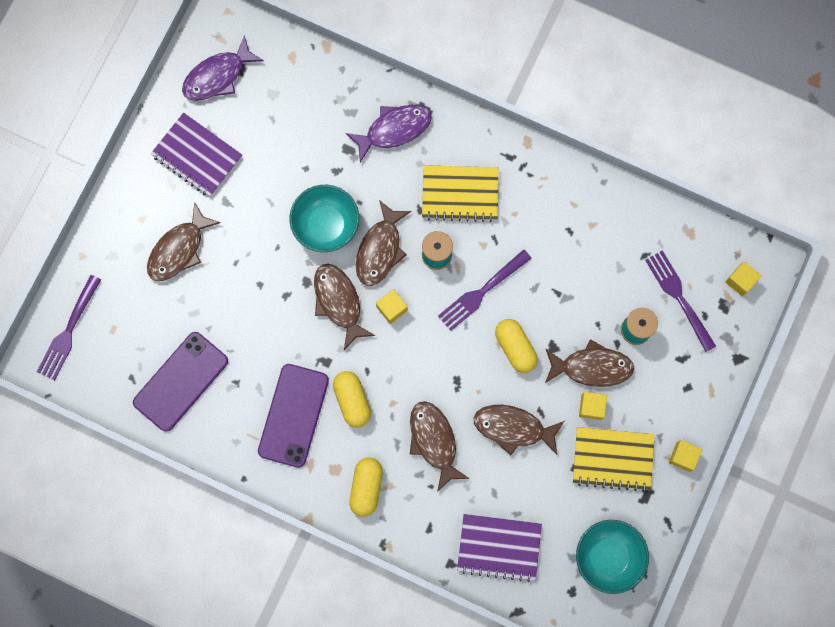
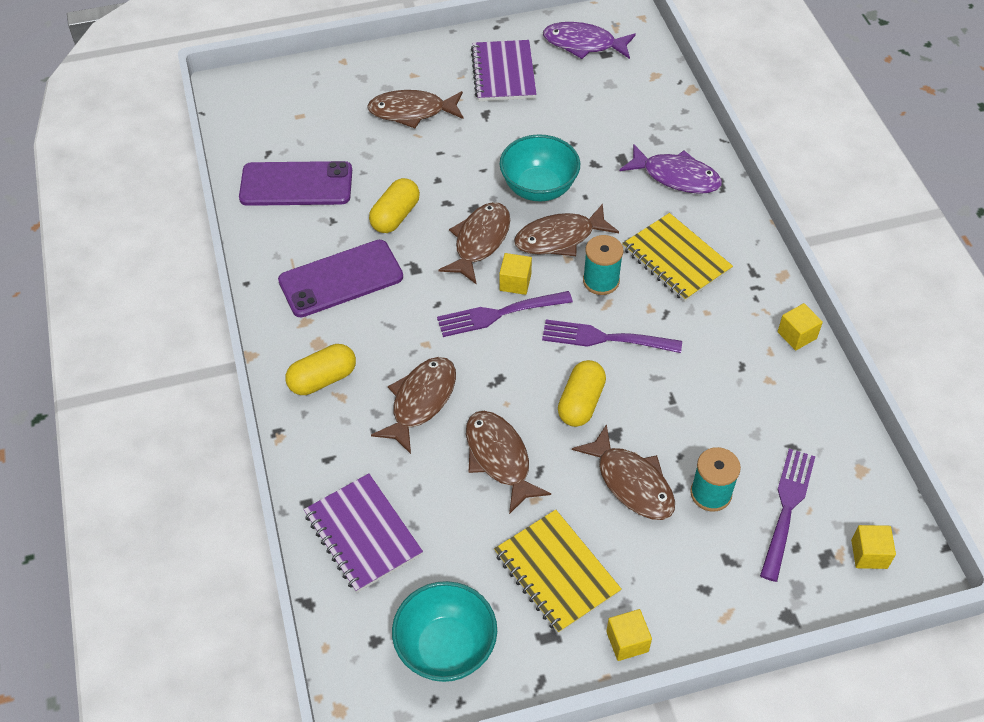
camera: 50 degrees right, 25 degrees down
purple fork [37,275,101,380] -> purple fork moved to [437,291,573,337]
yellow capsule [333,371,371,428] -> yellow capsule moved to [369,178,420,233]
yellow cube [579,392,607,420] -> yellow cube moved to [778,303,823,350]

